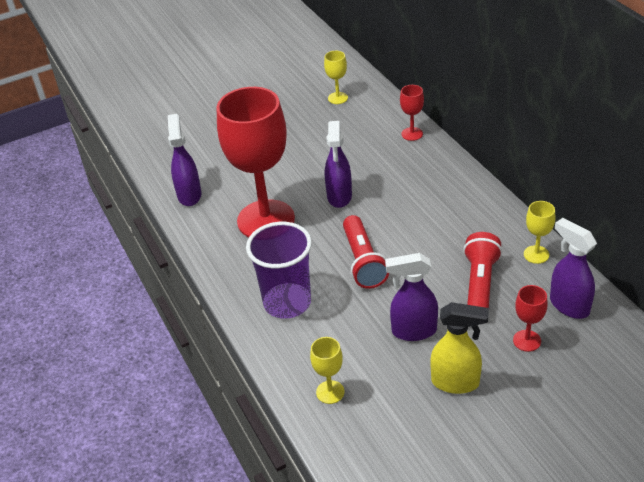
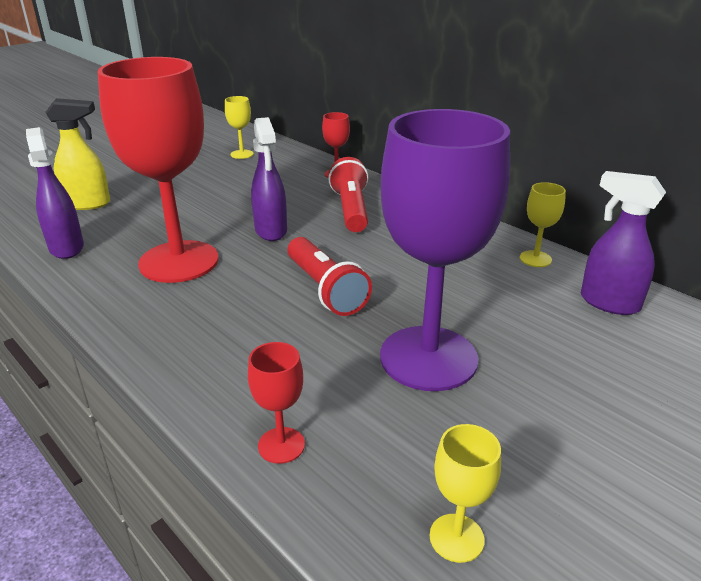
camera: 20 degrees left, 10 degrees down
purple cup [246,222,312,319] -> none
yellow goblet [310,337,344,404] -> yellow goblet moved to [430,424,501,563]
purple spray bottle [385,253,438,341] -> purple goblet [380,109,510,391]
yellow spray bottle [430,302,489,394] -> yellow spray bottle moved to [45,98,110,210]
red flashlight [463,232,502,308] -> red flashlight moved to [328,157,369,232]
red goblet [513,285,548,352] -> red goblet moved to [248,342,305,464]

